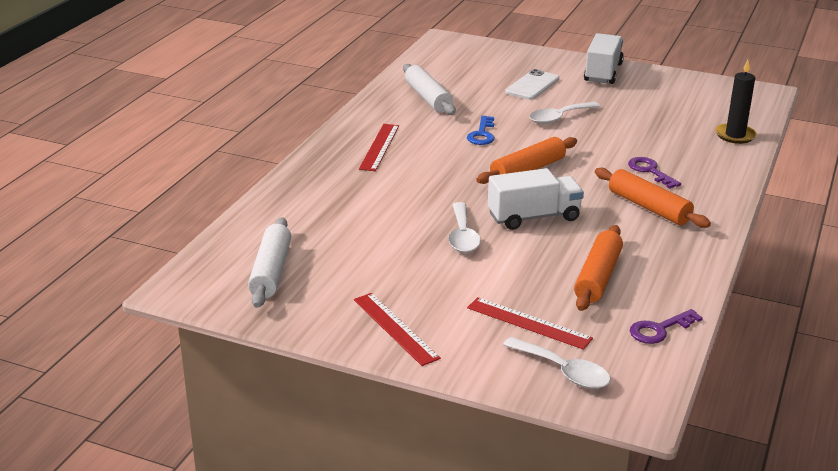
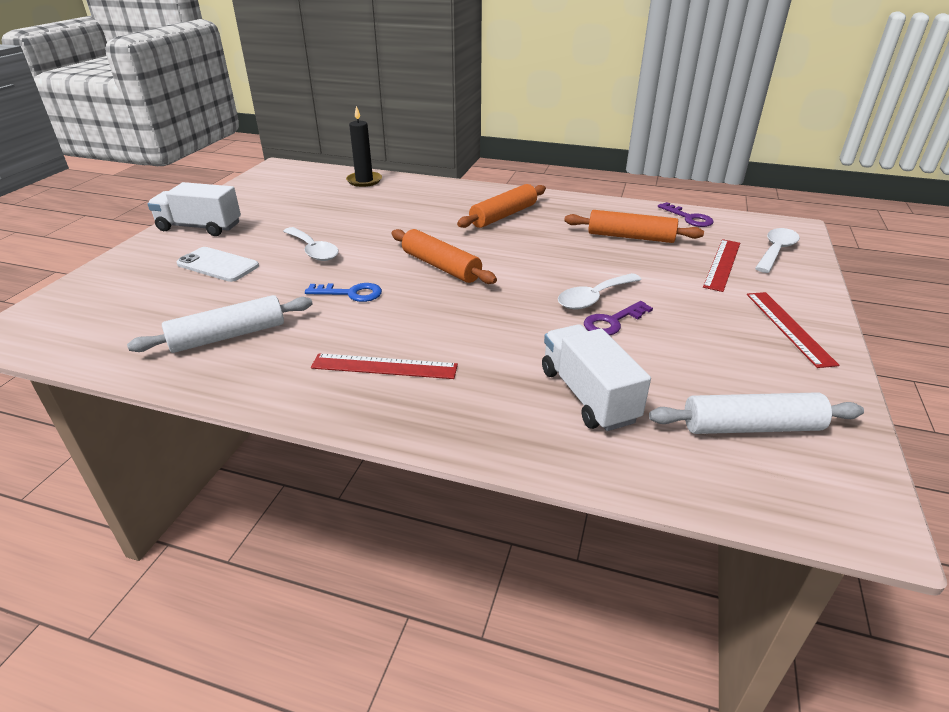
camera: 95 degrees left, 5 degrees up
red ruler [354,293,441,366] -> red ruler turned 60 degrees counterclockwise [747,292,839,368]
white spoon [448,202,481,253] -> white spoon turned 150 degrees clockwise [558,273,642,309]
white truck [488,168,584,230] -> white truck moved to [542,324,651,431]
purple key [628,157,681,188] -> purple key moved to [584,301,653,335]

